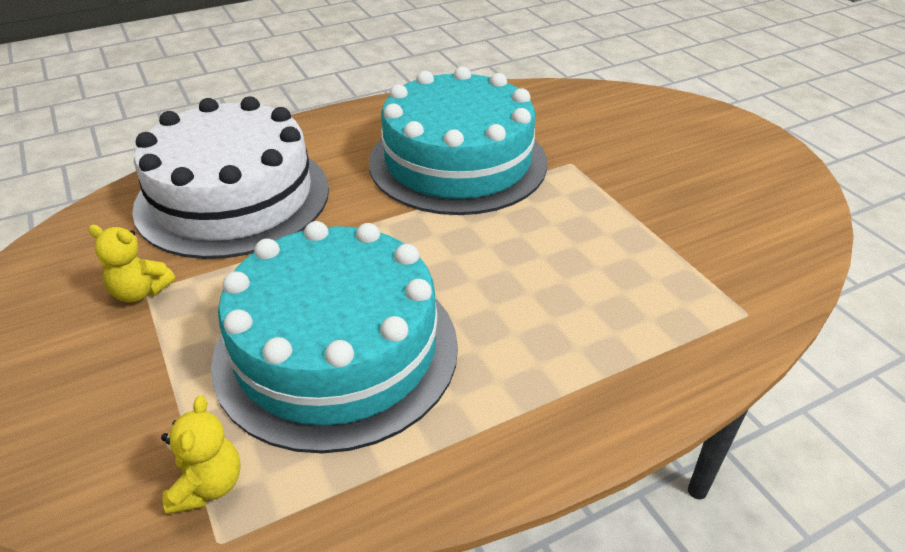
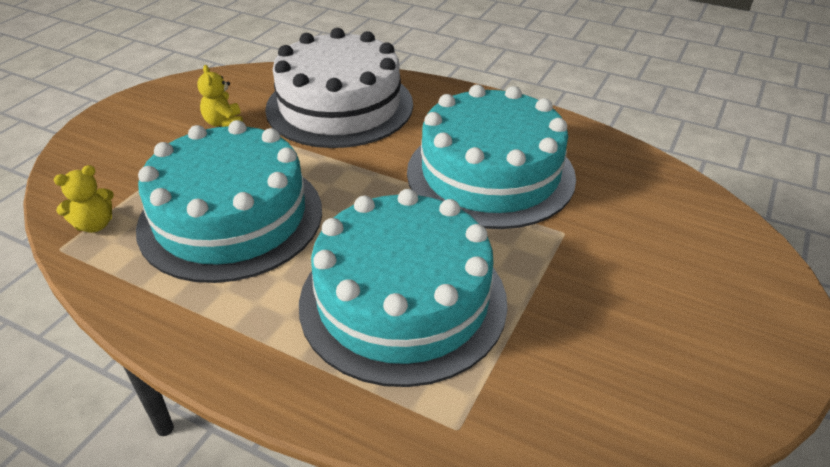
camera: 55 degrees right, 0 degrees up
none -> turquoise cake [299,189,508,387]

